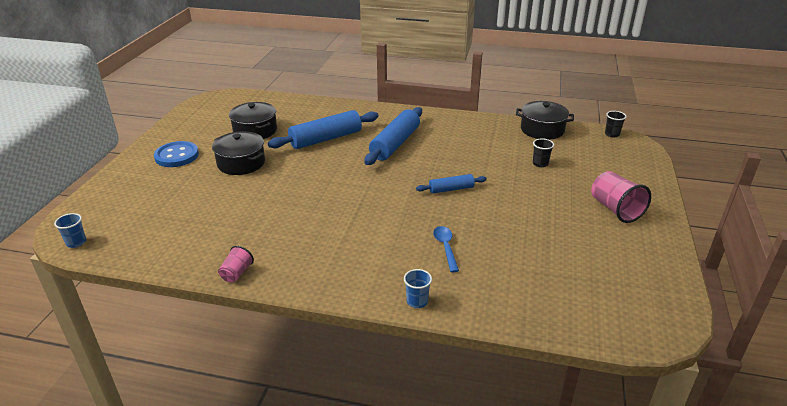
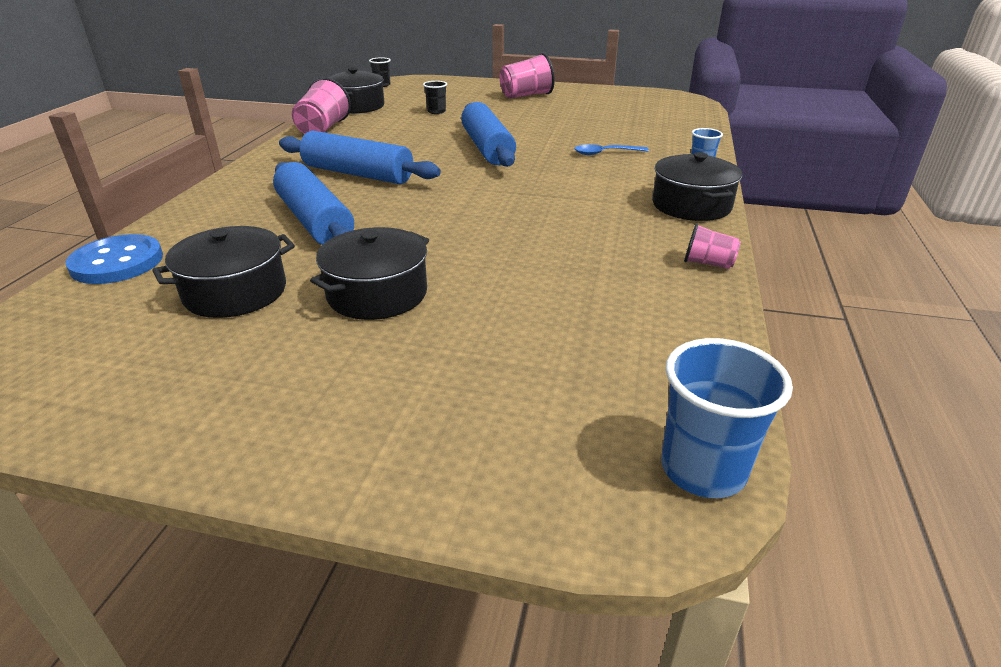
camera: 90 degrees left, 0 degrees up
blue cup [54,213,86,248] -> blue cup [661,338,793,498], size x1.77
blue button [154,141,199,167] -> blue button moved to [65,234,163,284]
blue rolling pin [416,174,487,194] -> blue rolling pin [461,102,516,167], size x1.86
none -> pink cup [292,77,351,134]
none -> black pot [652,152,742,221]

